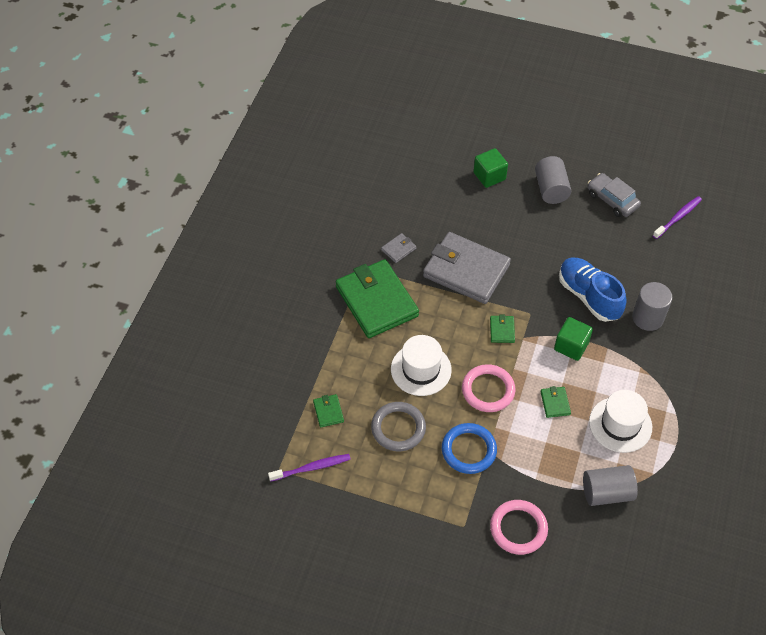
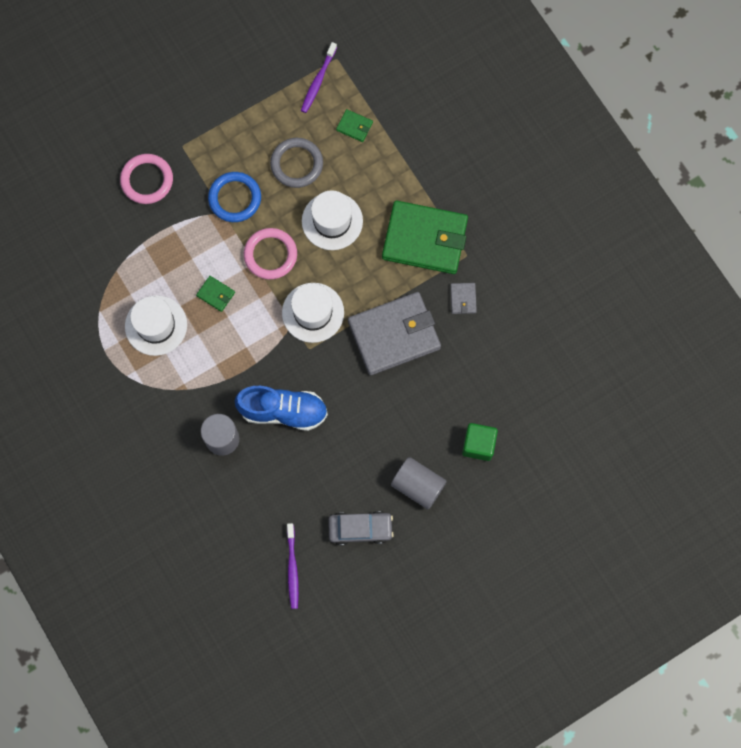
camera: 130 degrees right, 20 degrees up
green wallet [490,314,515,343] -> white hat [282,283,344,343]
green cube [554,317,593,361] -> none
grey cylinder [583,465,638,506] -> none

